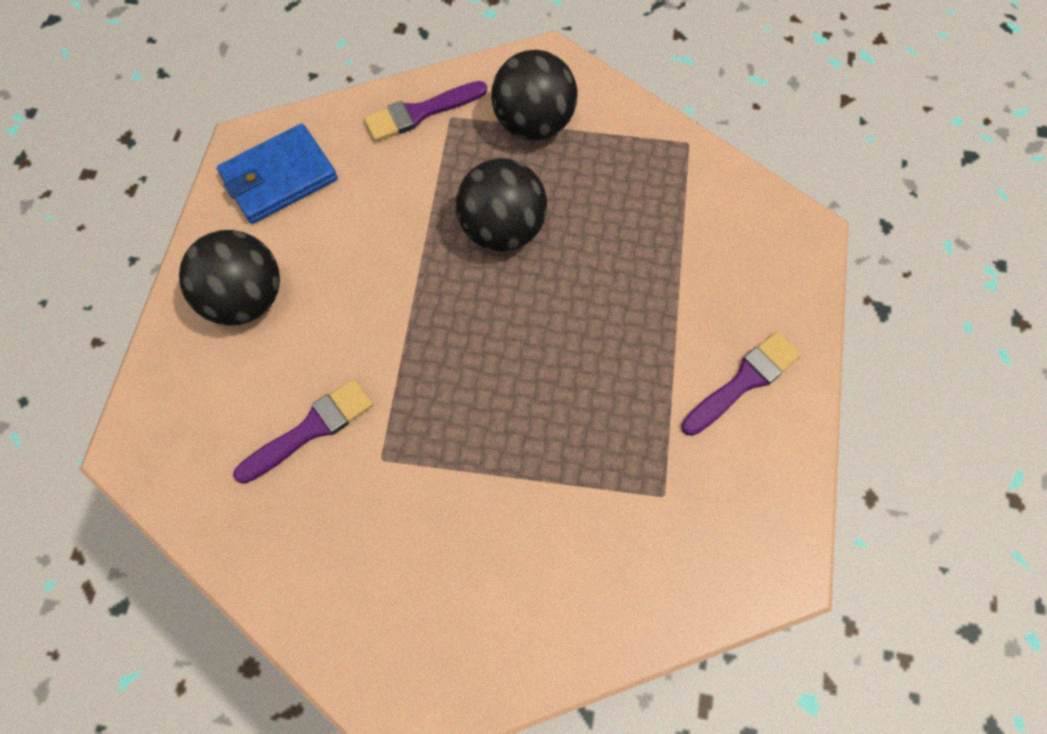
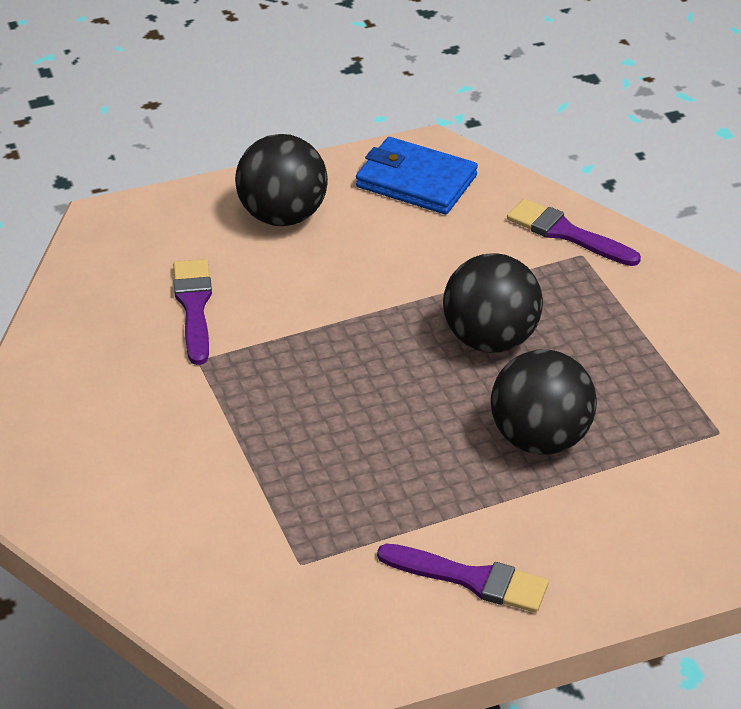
camera: 60 degrees right, 25 degrees down
purple brush [233,379,373,484] -> purple brush turned 120 degrees counterclockwise [173,259,212,365]
black ball [491,50,578,140] -> black ball moved to [491,349,597,455]

